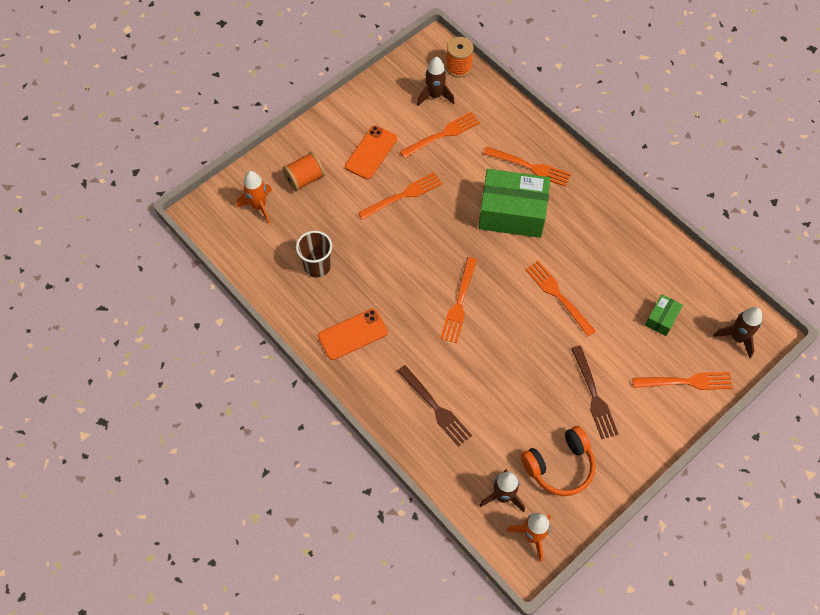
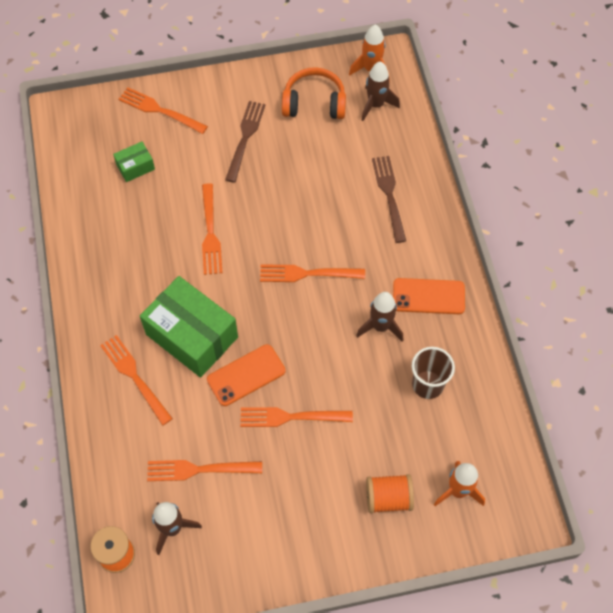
camera: 150 degrees left, 0 degrees up
orange phone [345,125,397,179] -> orange phone moved to [207,344,286,406]
orange fork [440,257,477,343] -> orange fork turned 135 degrees counterclockwise [260,264,365,282]
brown rocket [713,307,762,358] -> brown rocket moved to [356,292,404,342]

